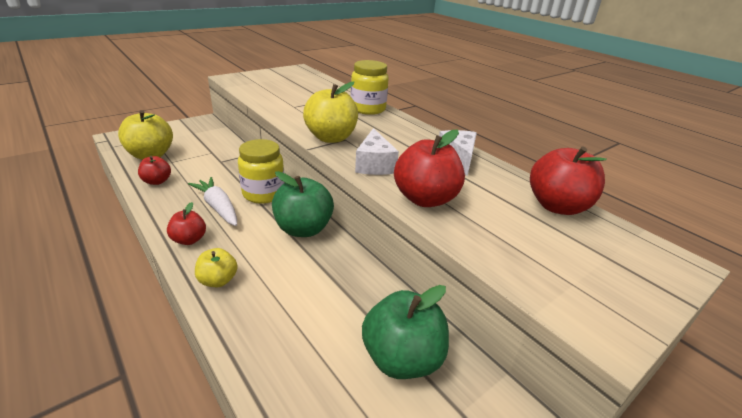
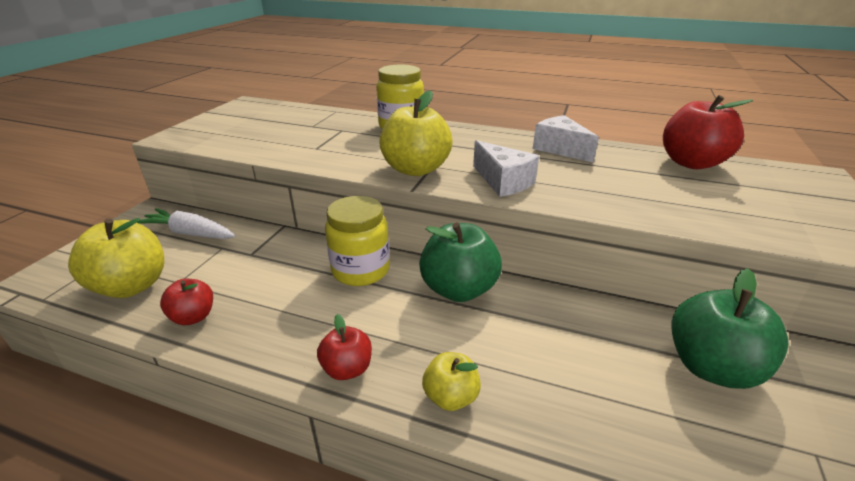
camera: 30 degrees left, 0 degrees up
white carrot [188,177,237,226] -> white carrot moved to [137,208,235,239]
red apple [394,130,465,207] -> none

